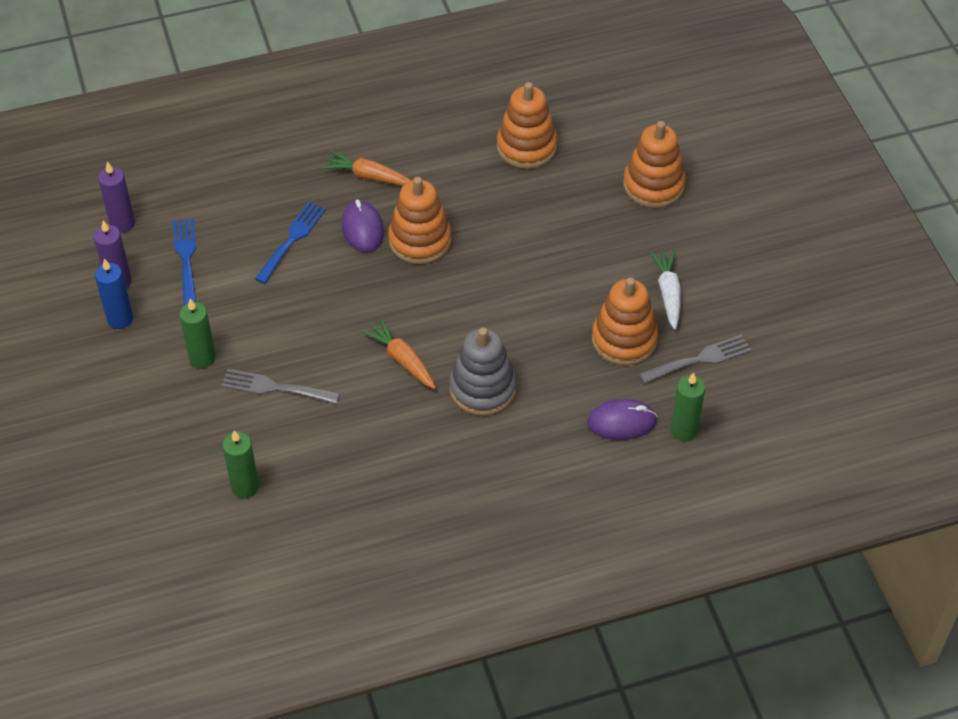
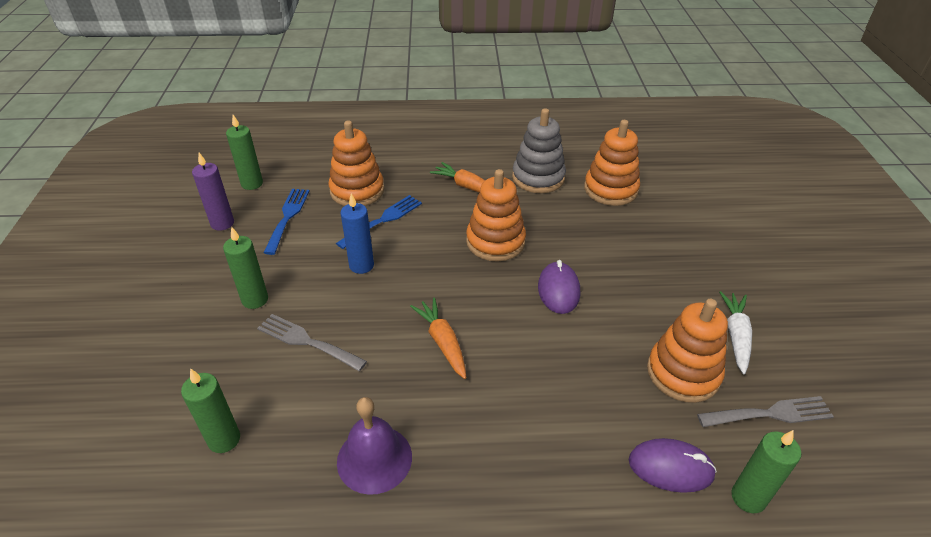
camera: 15 degrees right, 10 degrees down
blue candle [95,258,133,329] -> blue candle moved to [340,193,374,274]
purple candle [98,162,135,233] -> green candle [226,115,263,190]
purple mouse [342,200,384,253] -> purple mouse moved to [538,260,580,314]
grey stacking toy [449,328,517,416] -> grey stacking toy moved to [512,108,566,193]
orange stacking toy [623,121,686,208] -> orange stacking toy moved to [328,121,384,206]
none -> purple bell [337,397,412,495]

